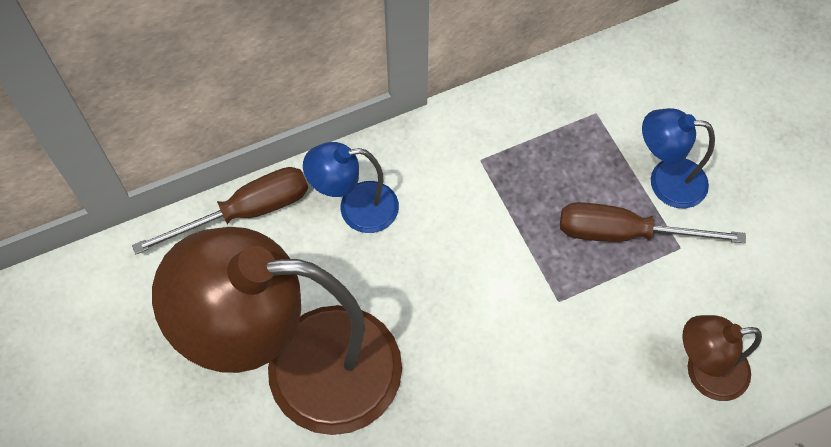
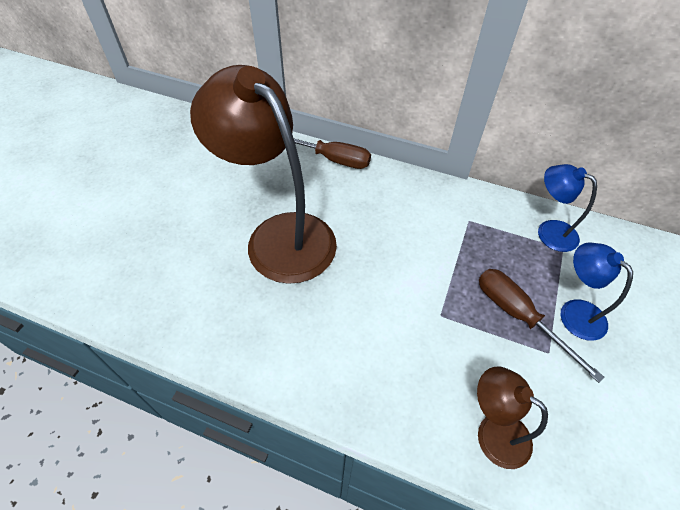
camera: 45 degrees right, 10 degrees down
blue lamp [303,142,399,233] -> blue lamp moved to [538,164,597,252]

